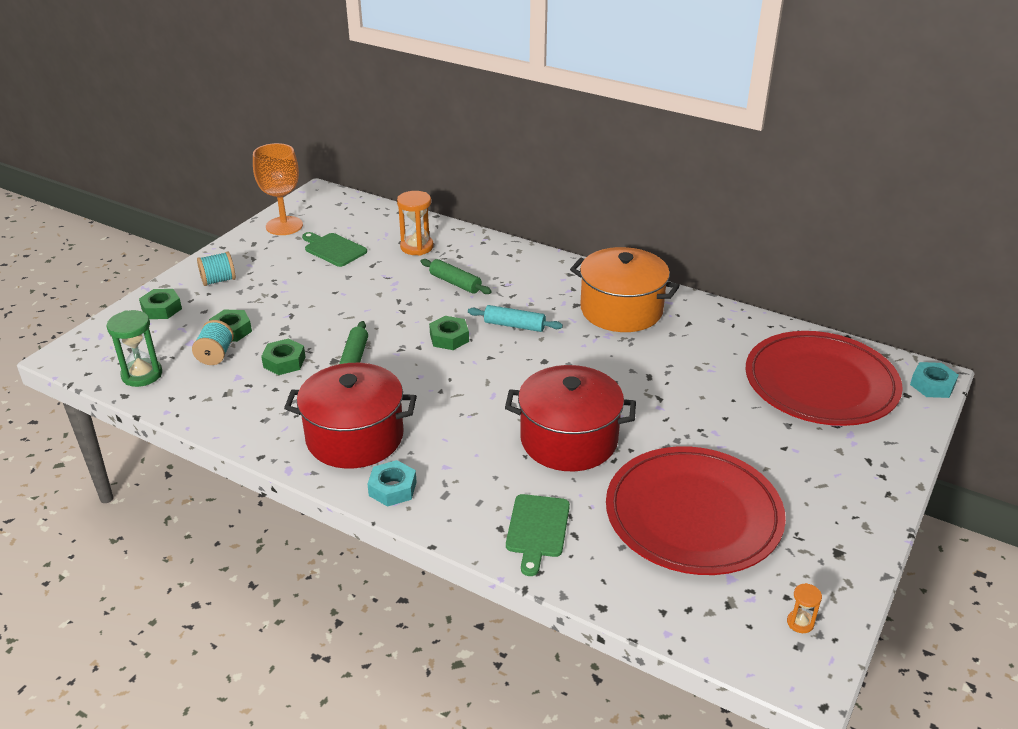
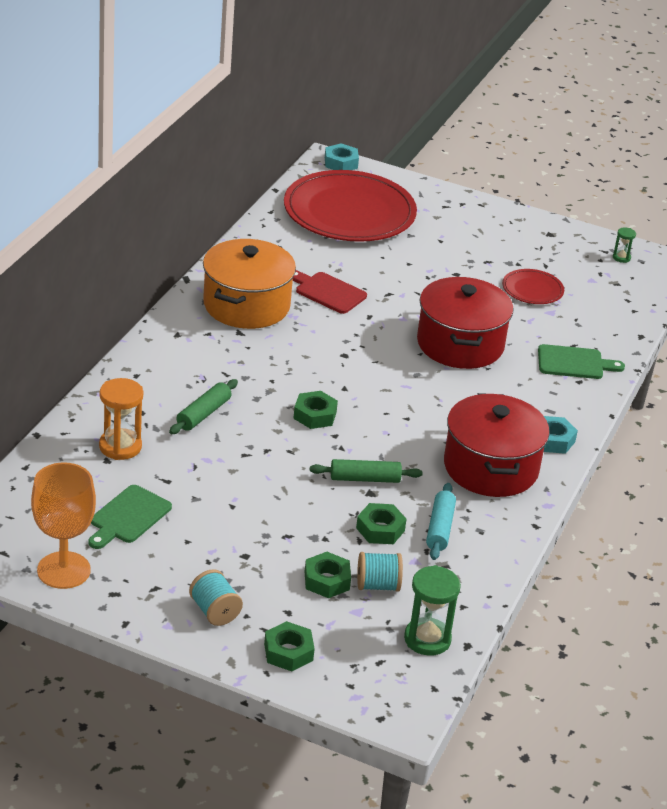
camera: 100 degrees left, 0 degrees up
turquoise rolling pin [468,305,563,332] -> turquoise rolling pin moved to [426,483,456,560]
red plate [606,446,786,575] -> red plate [502,269,564,304], size x0.45
orange hourglass [787,583,822,633] -> green hourglass [613,227,636,263]
none -> red cutting board [293,270,367,314]

